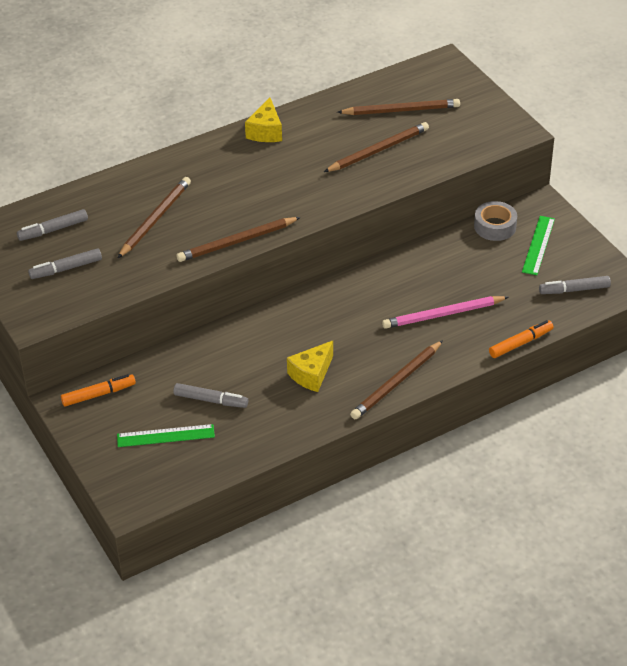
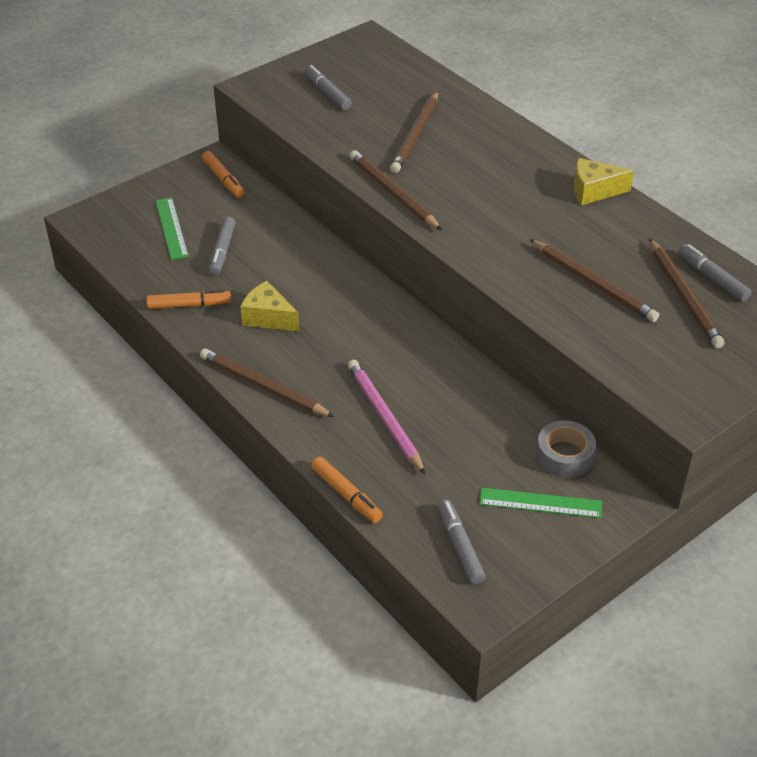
camera: 80 degrees right, 0 degrees up
grey marker [17,209,88,241] -> grey marker moved to [678,244,752,302]
brown pencil [118,177,191,258] -> brown pencil turned 90 degrees clockwise [390,91,438,173]
none -> orange marker [147,289,231,309]

